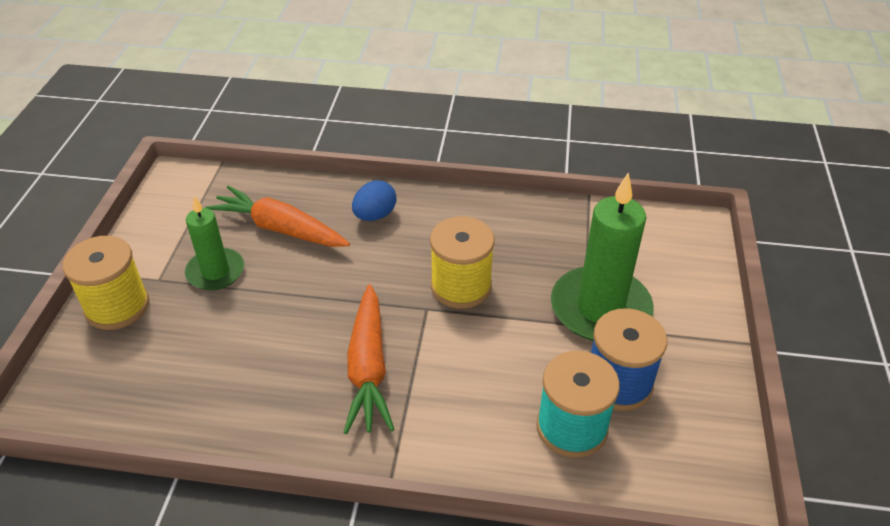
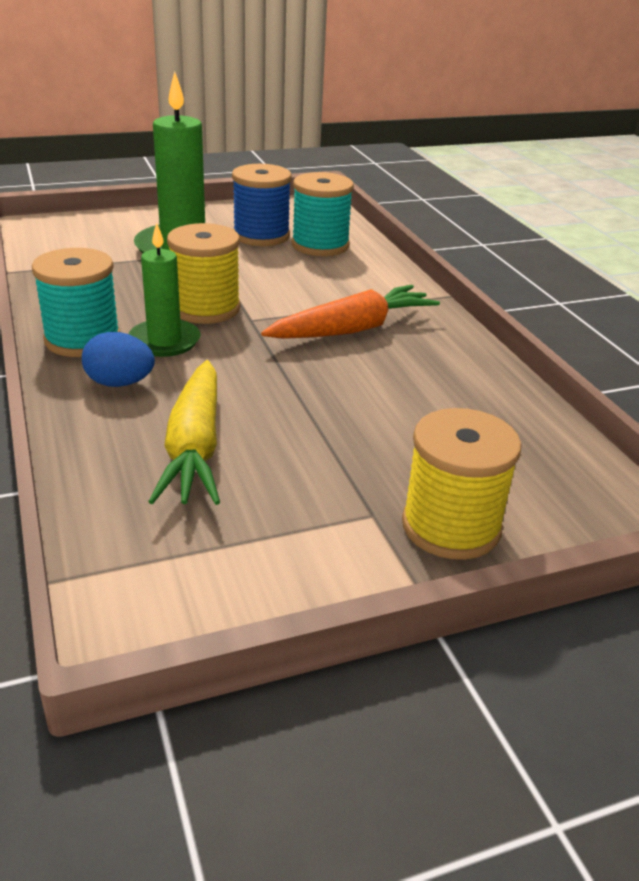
camera: 120 degrees left, 10 degrees down
green candle [185,196,244,290] -> green candle moved to [128,222,201,357]
orange carrot [205,185,350,247] -> yellow carrot [148,360,220,505]
none -> turquoise spool [32,248,120,357]

